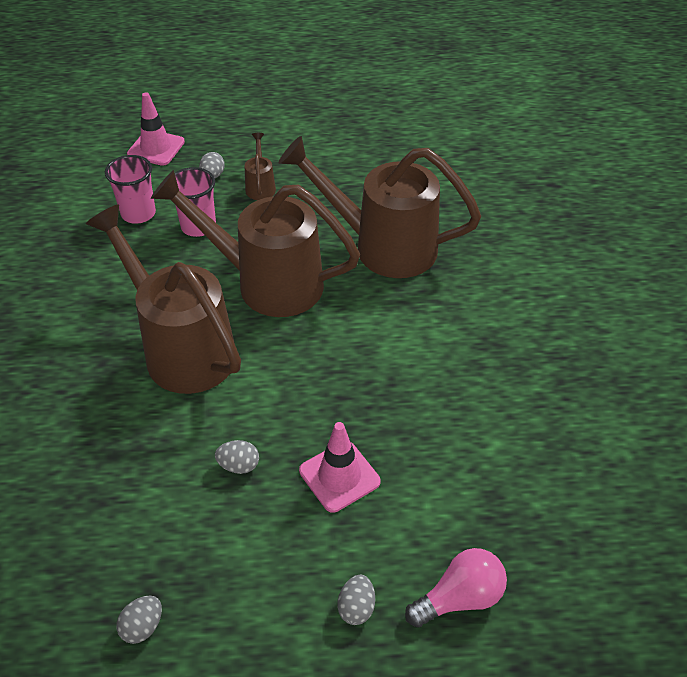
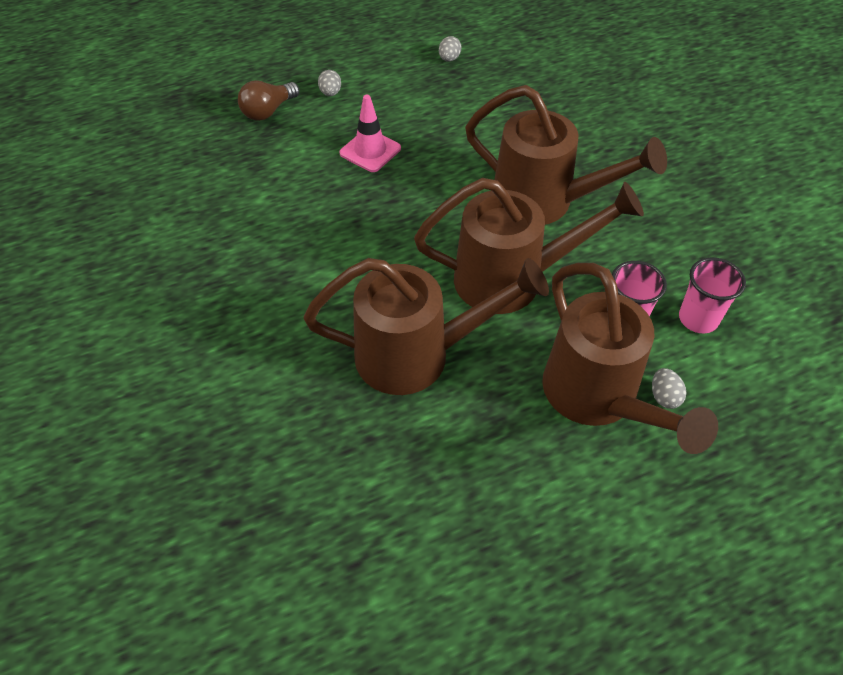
camera: 160 degrees right, 5 degrees up
pink traffic cone [127,92,185,166] -> none
grey egg [215,440,259,474] -> none
brown watering can [245,133,276,200] -> brown watering can [542,263,718,454], size x2.46
pink light bulb [405,548,507,627] -> brown light bulb [238,80,299,121]

